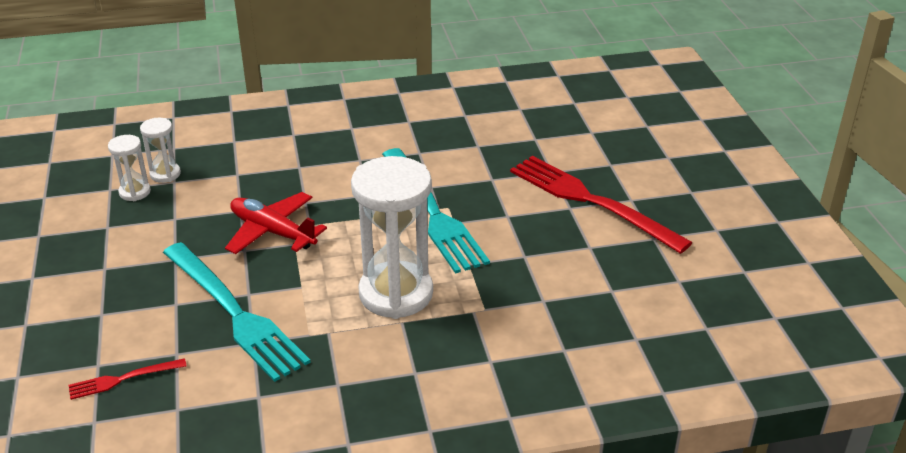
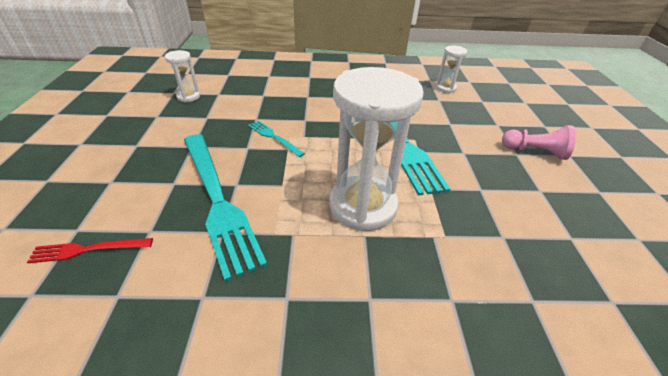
camera: 10 degrees right, 5 degrees up
white hourglass [140,118,181,183] -> white hourglass moved to [436,46,467,93]
red plane [225,192,327,254] -> turquoise fork [248,121,305,157]
red fork [510,156,693,254] -> pink pawn [502,125,576,160]

